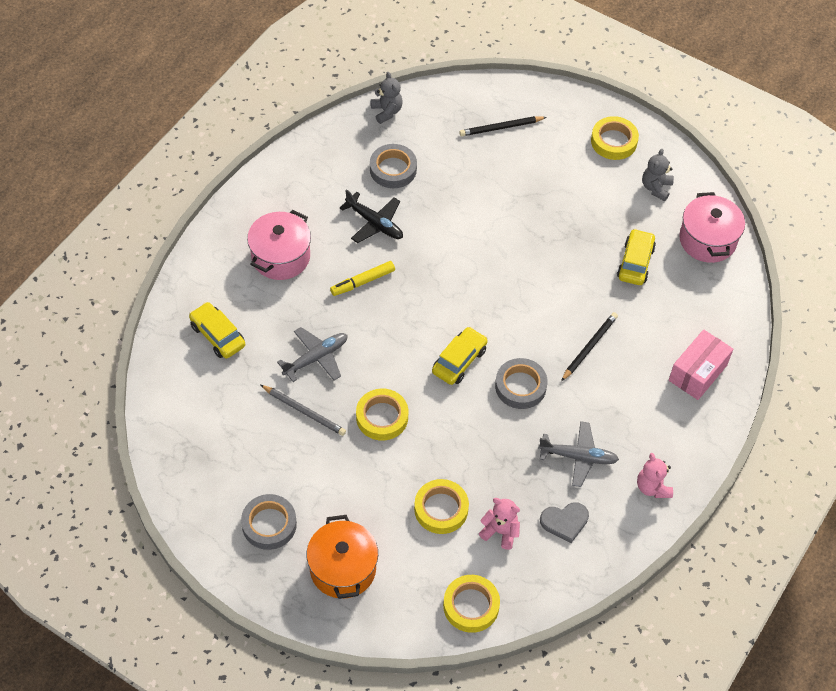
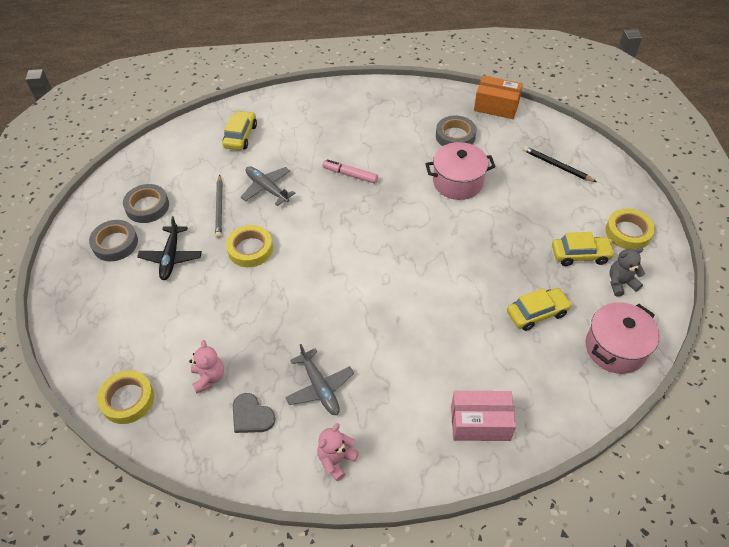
camera: 55 degrees right, 5 degrees down
pink pot [247,210,311,280] -> pink pot moved to [425,142,496,200]
grey plane [277,327,347,382] -> grey plane turned 150 degrees counterclockwise [241,166,296,206]
orange pot [306,515,378,599] -> none
yellow marker [330,261,395,296] -> pink marker [322,159,378,184]
black plane [340,189,403,243] -> black plane moved to [137,216,202,280]
grey teddy bear [371,72,403,124] -> orange box [474,75,523,119]
yellow tape [414,479,469,534] -> none
yellow car [432,327,488,385] -> yellow car moved to [552,232,615,266]
grey tape [495,358,548,409] -> grey tape moved to [123,184,169,223]
black pencil [561,312,618,381] -> none

